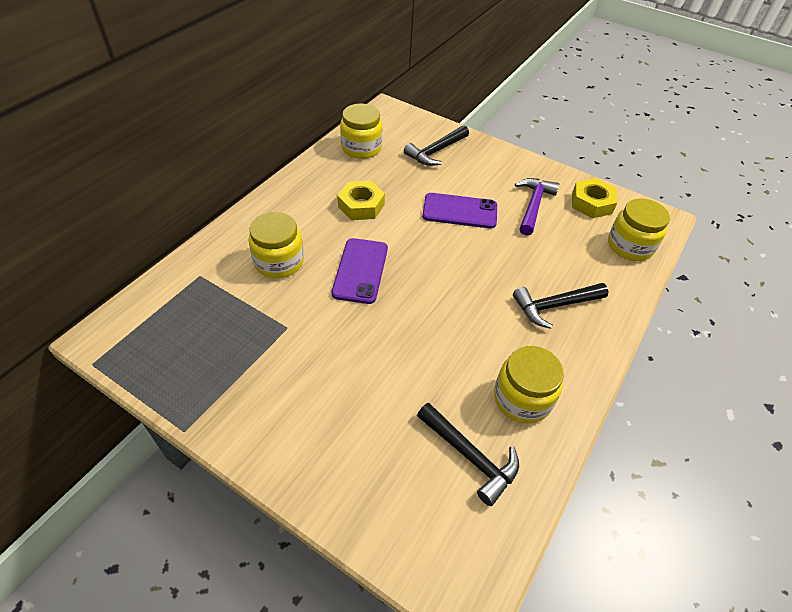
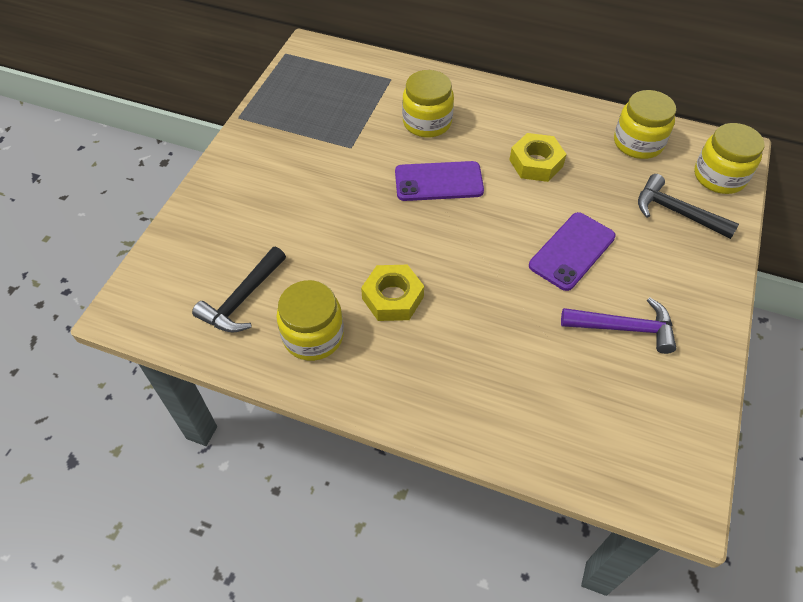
camera: 80 degrees right, 5 degrees up
purple phone [422,193,497,228] -> purple phone turned 45 degrees clockwise [529,212,616,291]
black hammer [513,283,608,329] -> none
yellow nut [572,178,617,219] -> yellow nut moved to [361,265,424,321]
yellow jar [608,198,670,261] -> yellow jar moved to [694,123,765,194]

